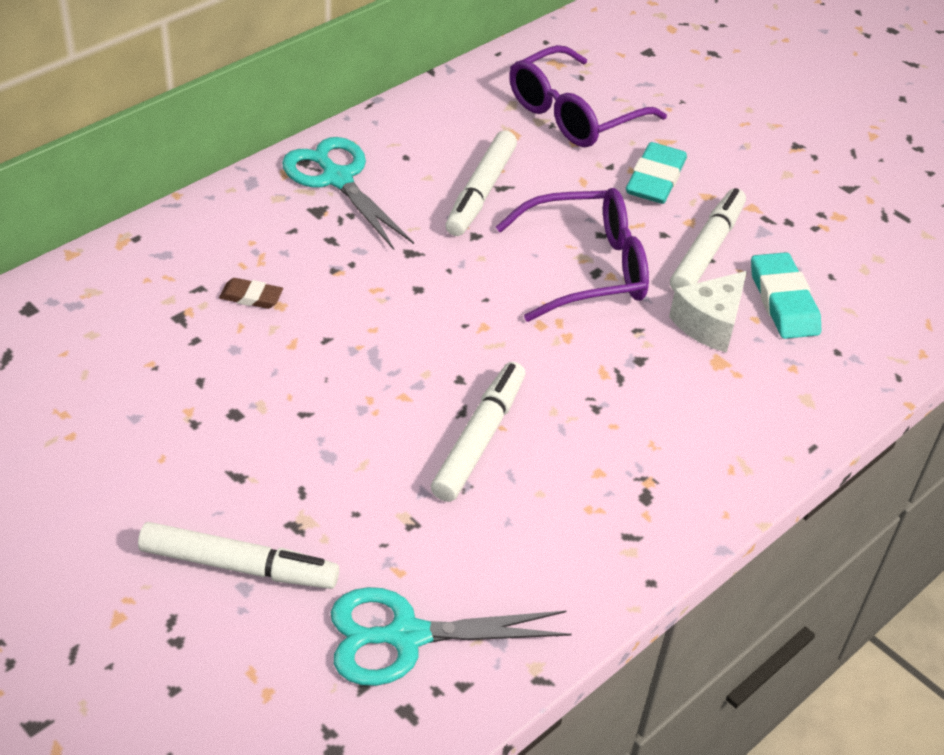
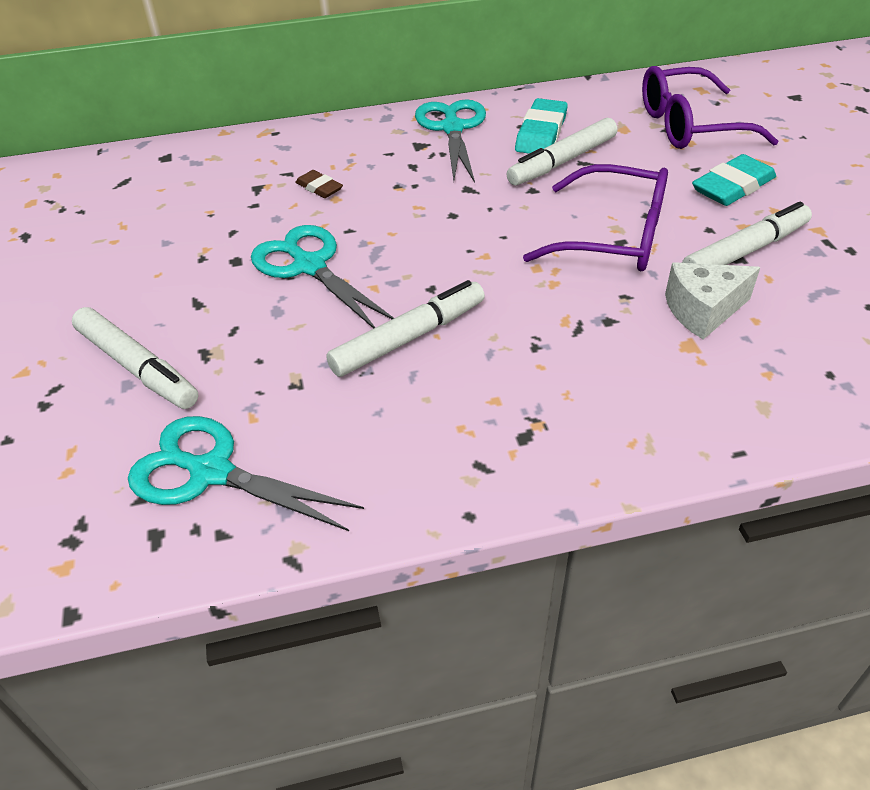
camera: 35 degrees right, 0 degrees up
turquoise eraser [751,252,821,339] -> turquoise eraser moved to [515,98,568,154]
none -> turquoise scissors [251,225,394,329]

